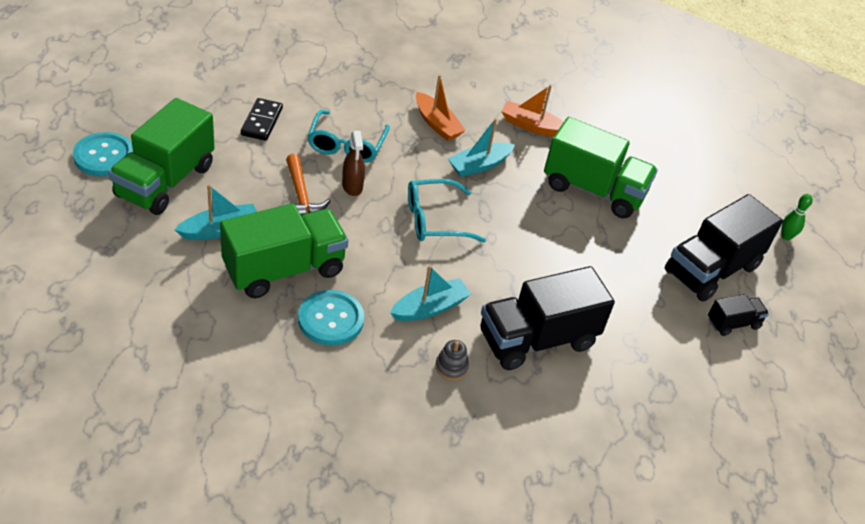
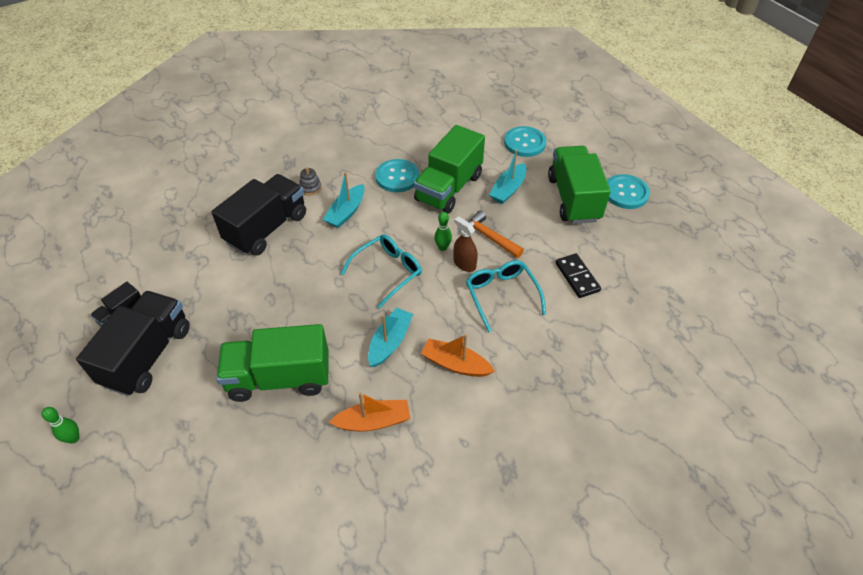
camera: 155 degrees right, 5 degrees up
none -> green bowling pin [434,212,452,251]
none -> turquoise button [504,126,546,157]

